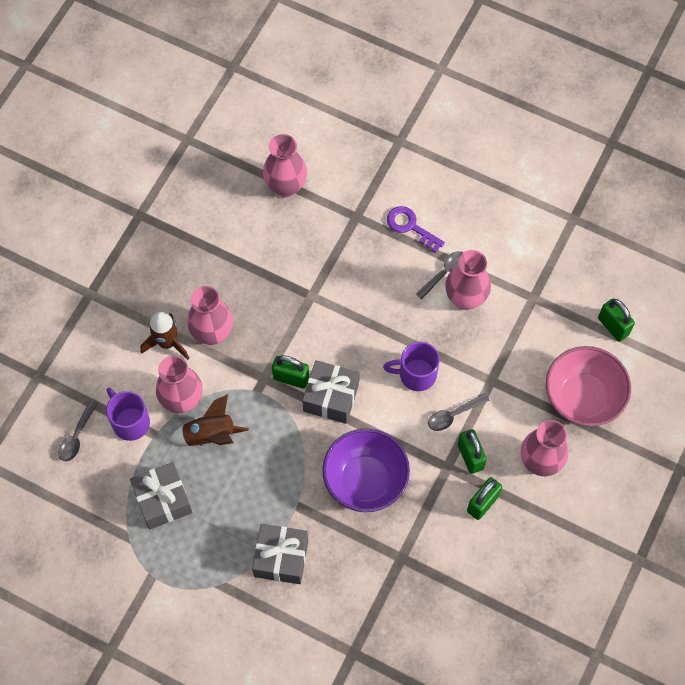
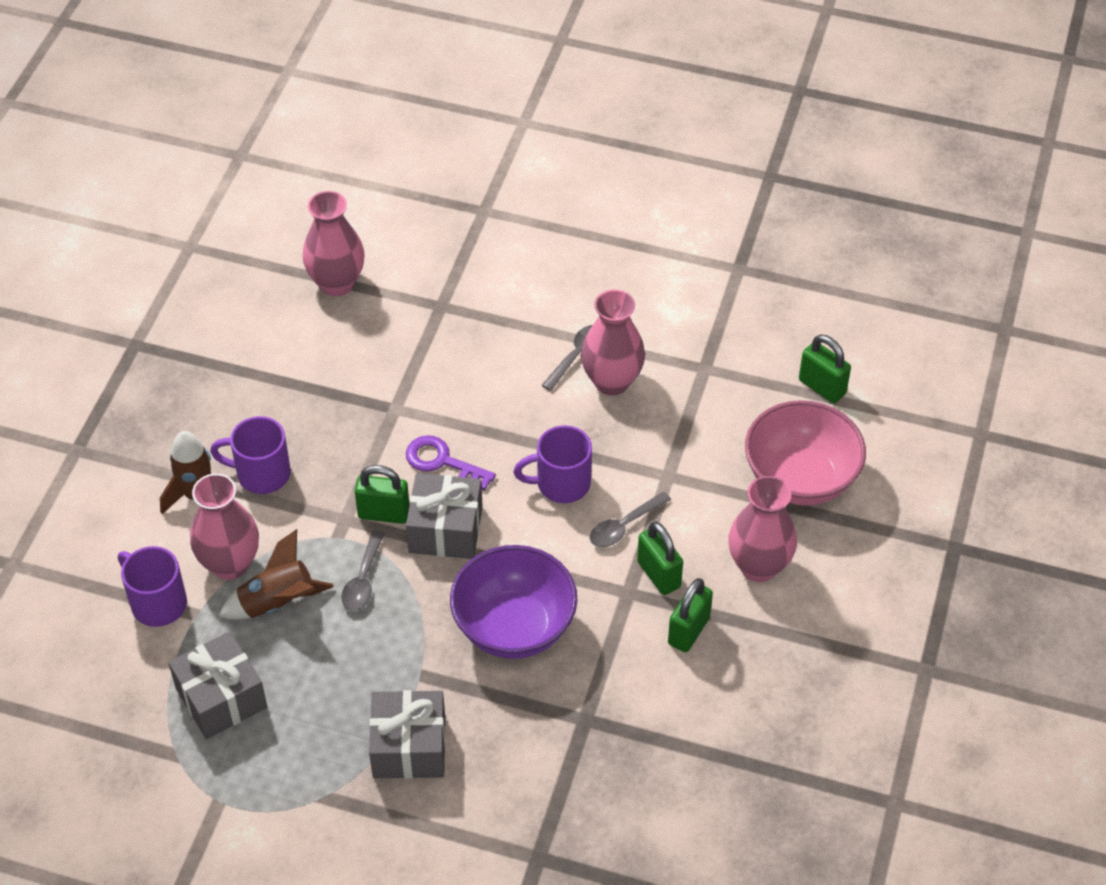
camera: 10 degrees left, 15 degrees down
grey spoon [58,400,98,461] -> grey spoon moved to [341,530,385,611]
pink vase [187,286,233,345] -> purple mug [210,416,291,494]
purple key [387,206,445,253] -> purple key moved to [406,435,496,491]

